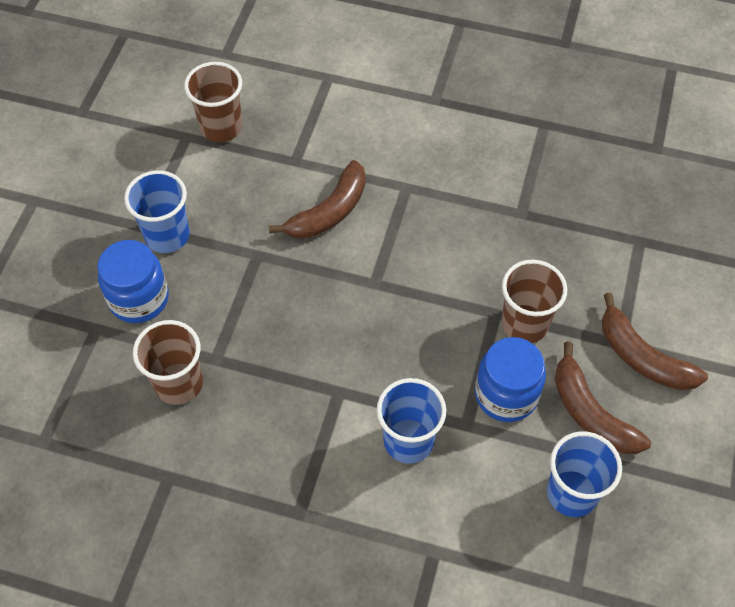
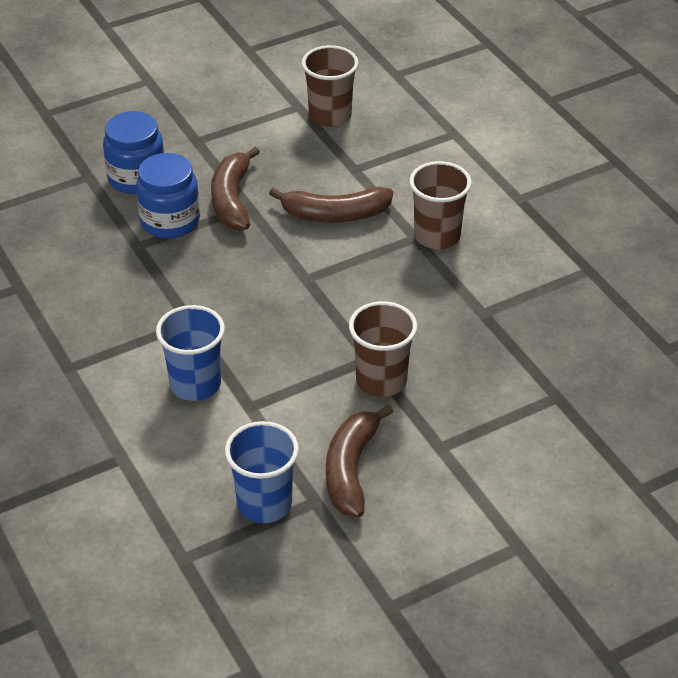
camera: 45 degrees right, 15 degrees down
blue cup [124,170,190,253] -> none
brown cup [133,320,203,405] -> brown cup moved to [409,161,472,249]
blue jar [475,337,546,422] -> blue jar moved to [136,153,200,238]
brown banana [602,293,708,391] -> brown banana moved to [211,147,260,231]

